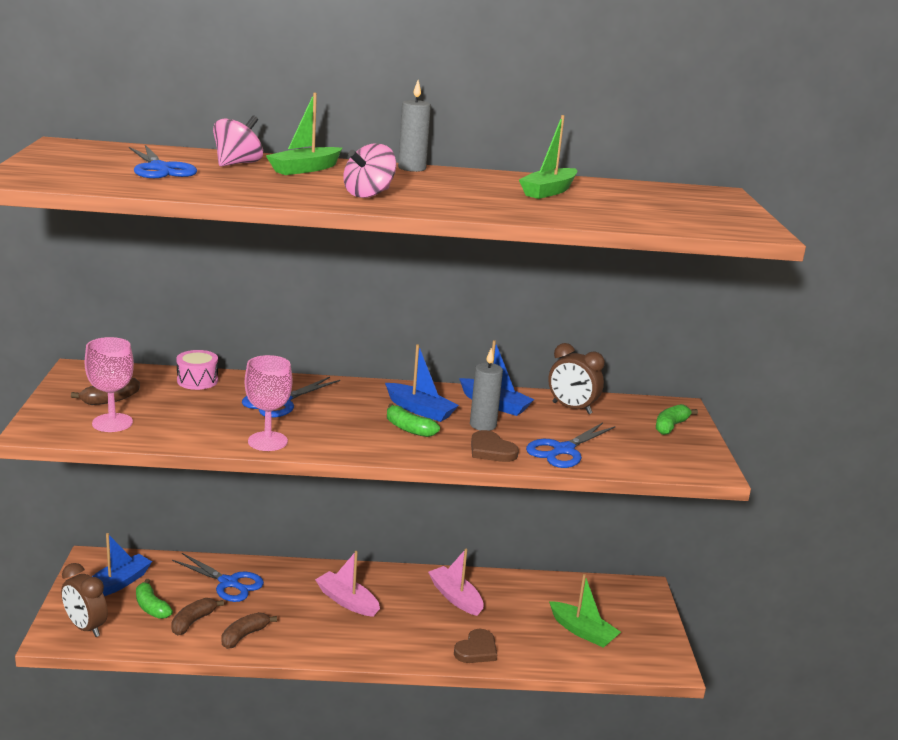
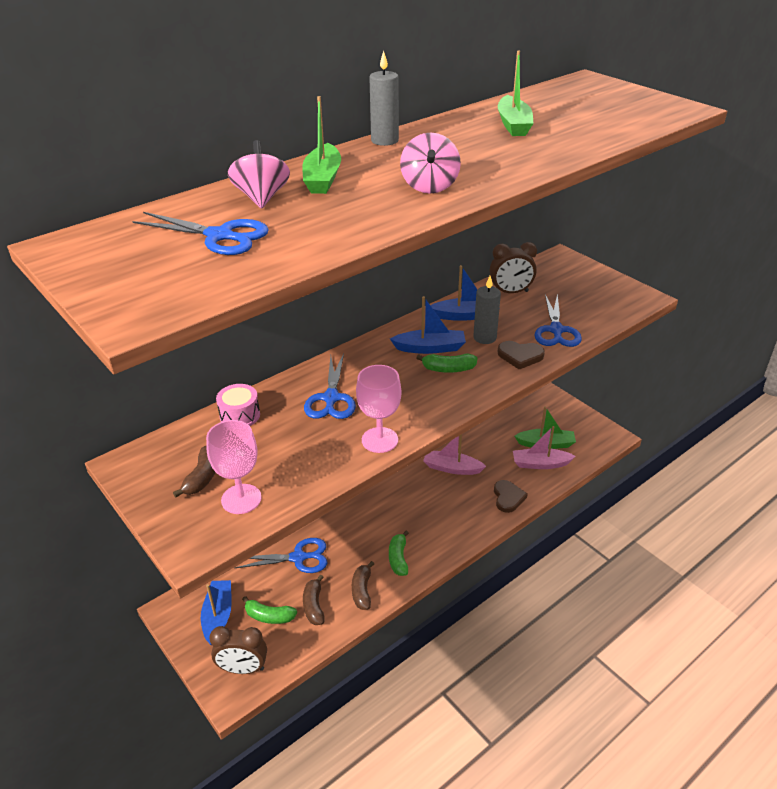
camera: 35 degrees left, 15 degrees up
pink boat [315,551,380,617] -> pink boat moved to [513,426,576,469]
green banana [656,404,698,435] -> green banana moved to [389,531,409,576]

